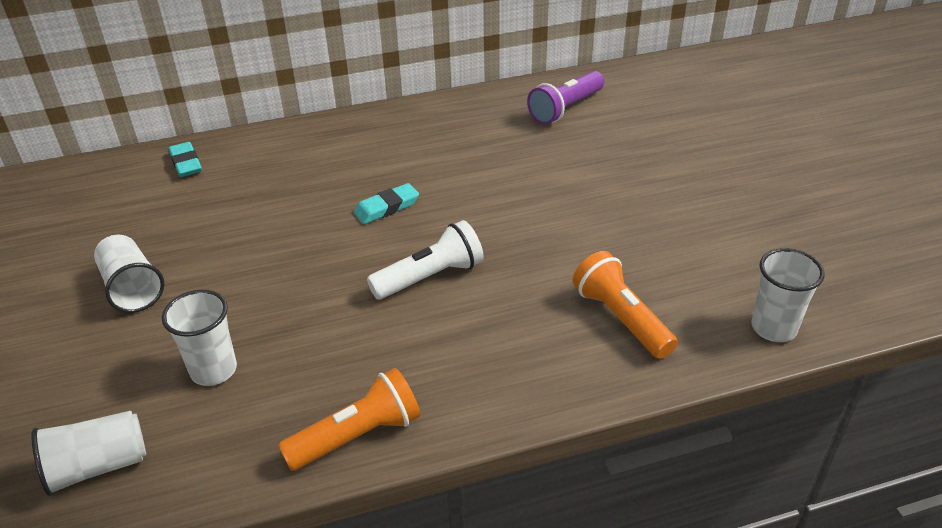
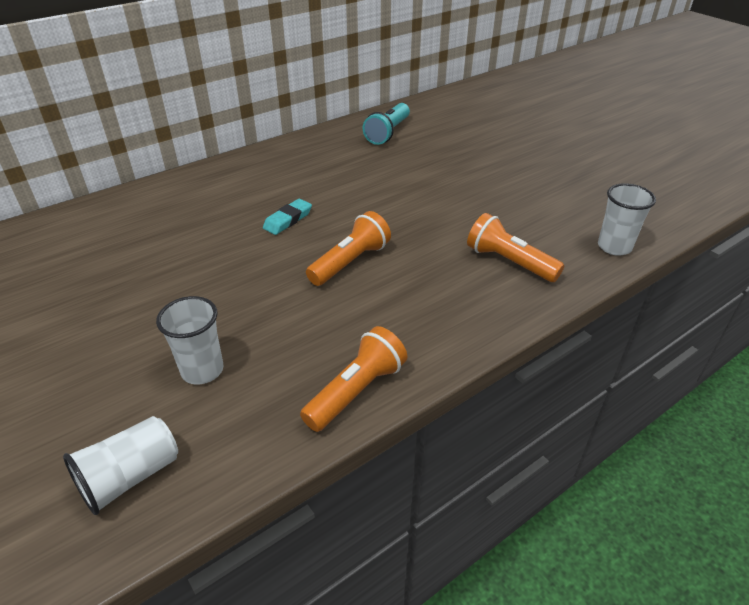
camera: 20 degrees left, 0 degrees up
white cup [94,235,164,313] -> none
turquoise eraser [168,142,202,177] -> none
white flashlight [367,220,484,300] -> orange flashlight [306,211,391,286]
purple flashlight [527,71,604,124] -> turquoise flashlight [363,103,410,145]

